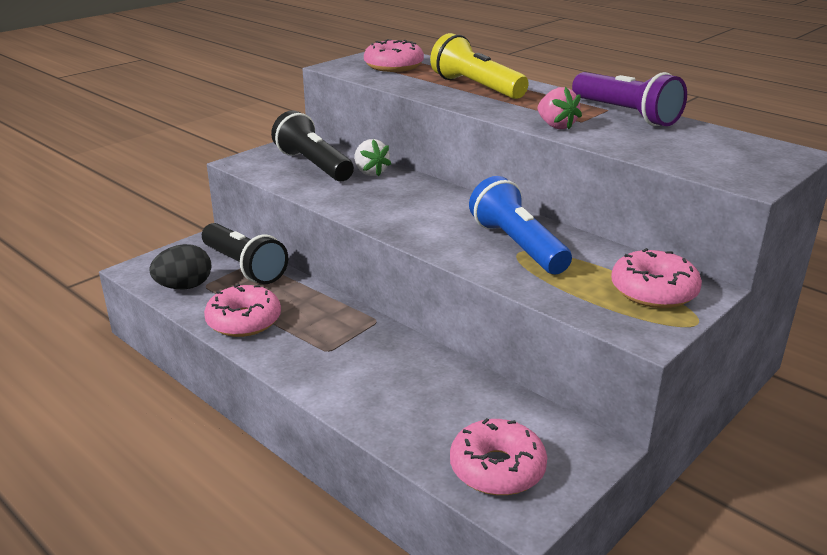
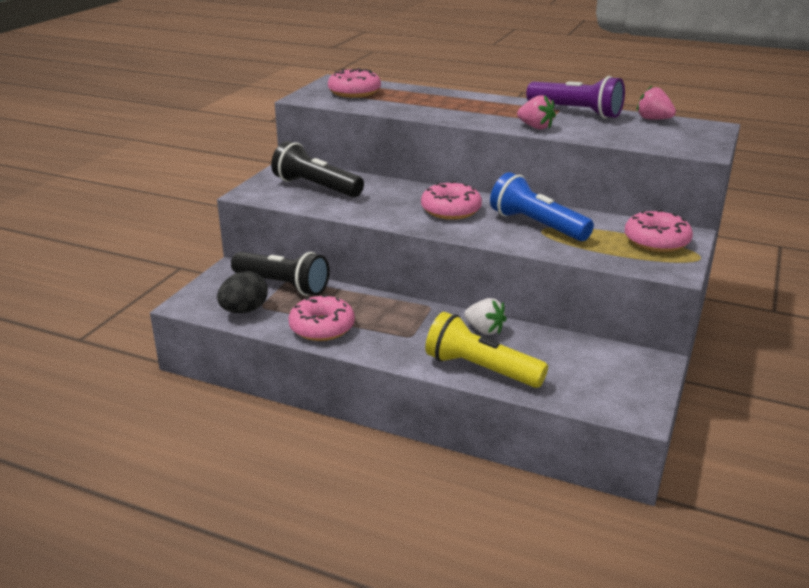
camera: 20 degrees left, 0 degrees up
white strawberry [355,139,391,176] -> white strawberry moved to [464,298,507,335]
yellow flashlight [430,33,529,99] -> yellow flashlight moved to [425,312,548,388]
pink donut [450,418,547,495] -> pink donut moved to [421,181,482,220]
none -> pink strawberry [637,86,676,120]

